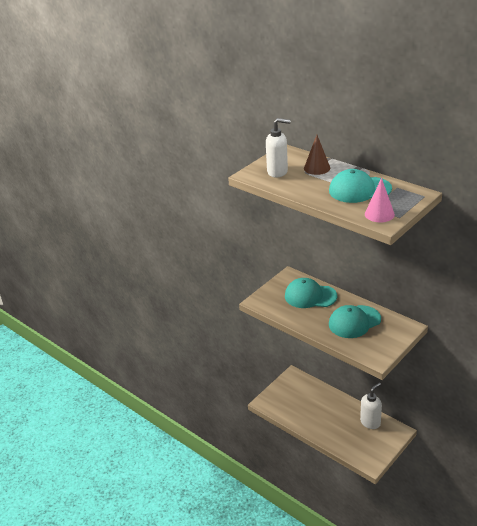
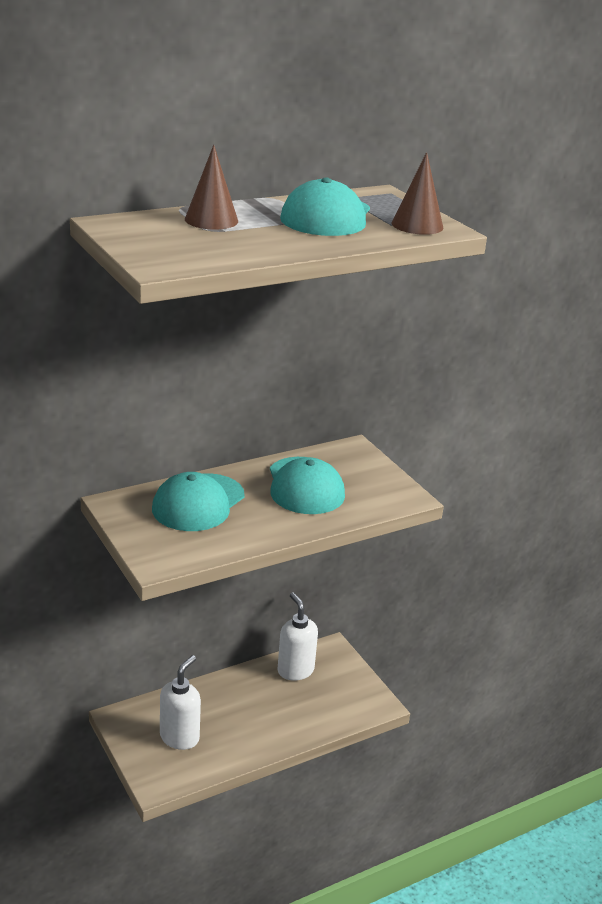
camera: 75 degrees left, 5 degrees down
white soap dispenser [266,118,291,178] -> white soap dispenser moved to [160,655,201,750]
pink cone [365,178,395,222] -> brown cone [391,152,443,235]

